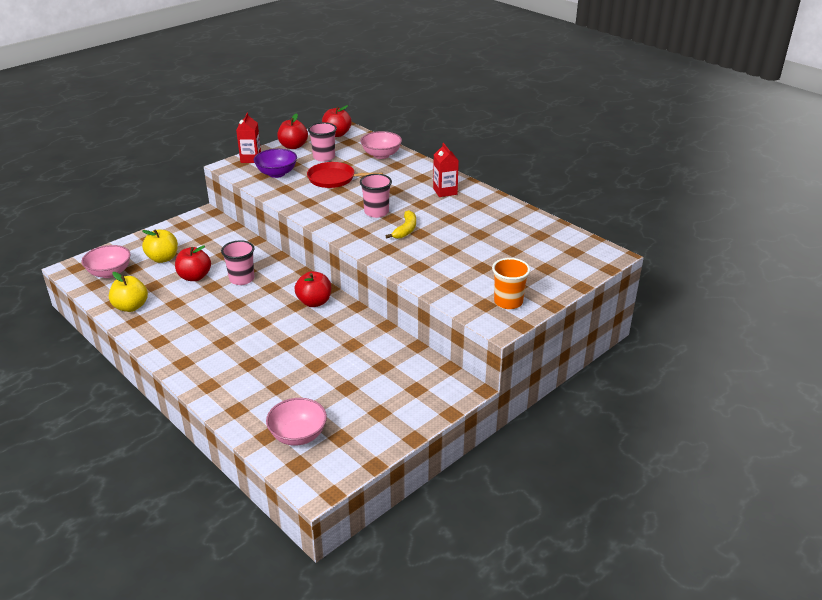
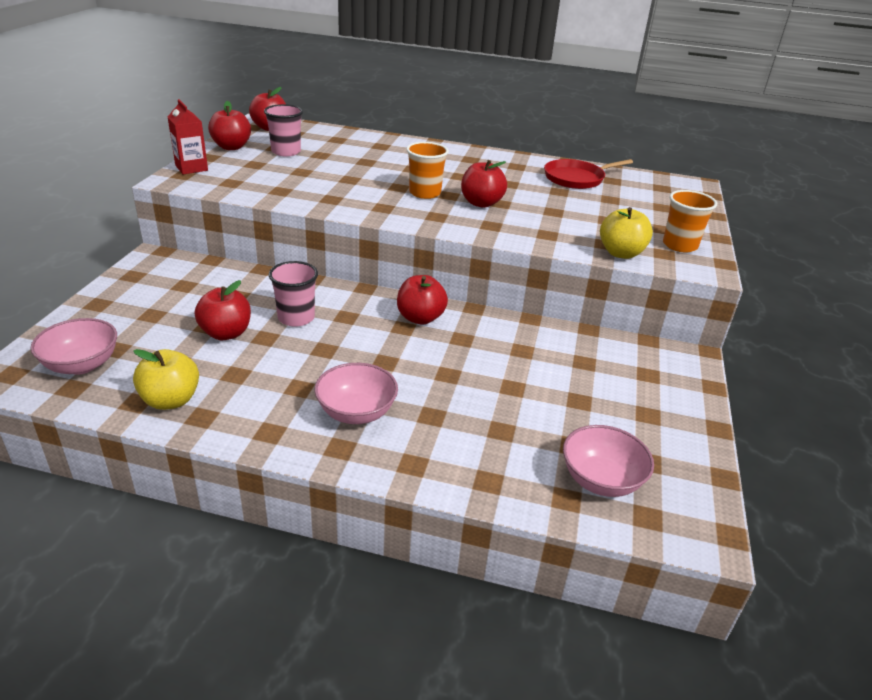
camera: 35 degrees left, 0 degrees up
yellow apple [142,229,178,263] -> yellow apple moved to [600,207,653,259]
purple bowl [254,149,297,178] -> none
red pan [307,162,383,188] -> red pan moved to [544,159,633,189]
pink bowl [360,131,402,159] -> pink bowl moved to [314,363,398,424]
pink cup [360,174,392,218] -> orange cup [406,142,449,199]
yellow banana [386,210,416,239] -> red apple [461,160,507,208]
red carton [433,143,459,197] -> none

